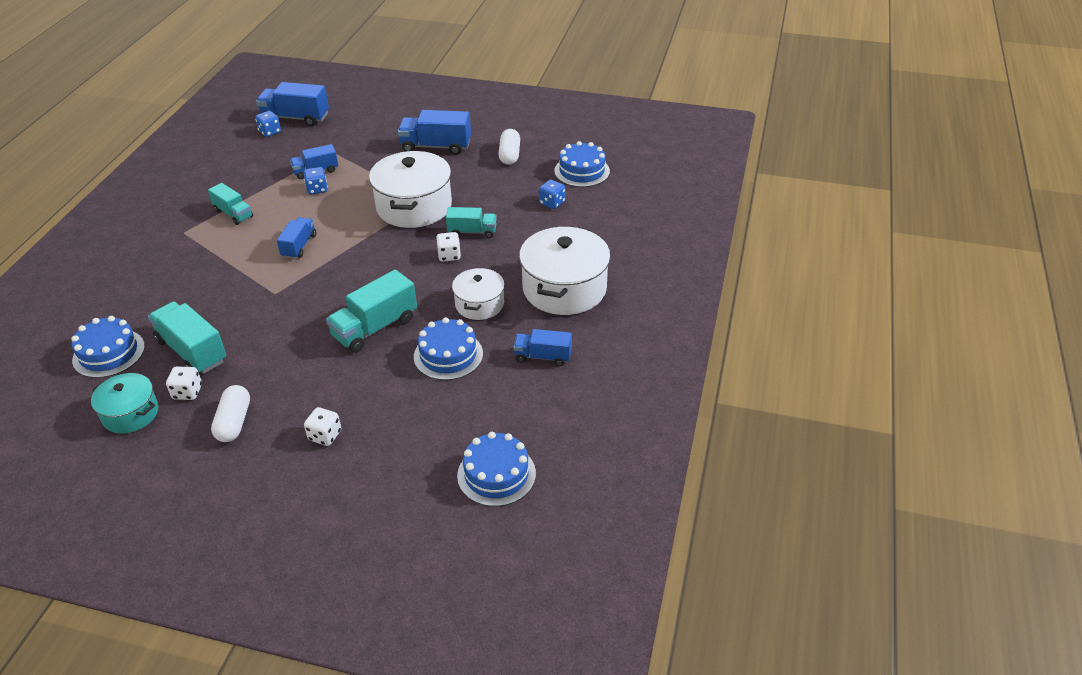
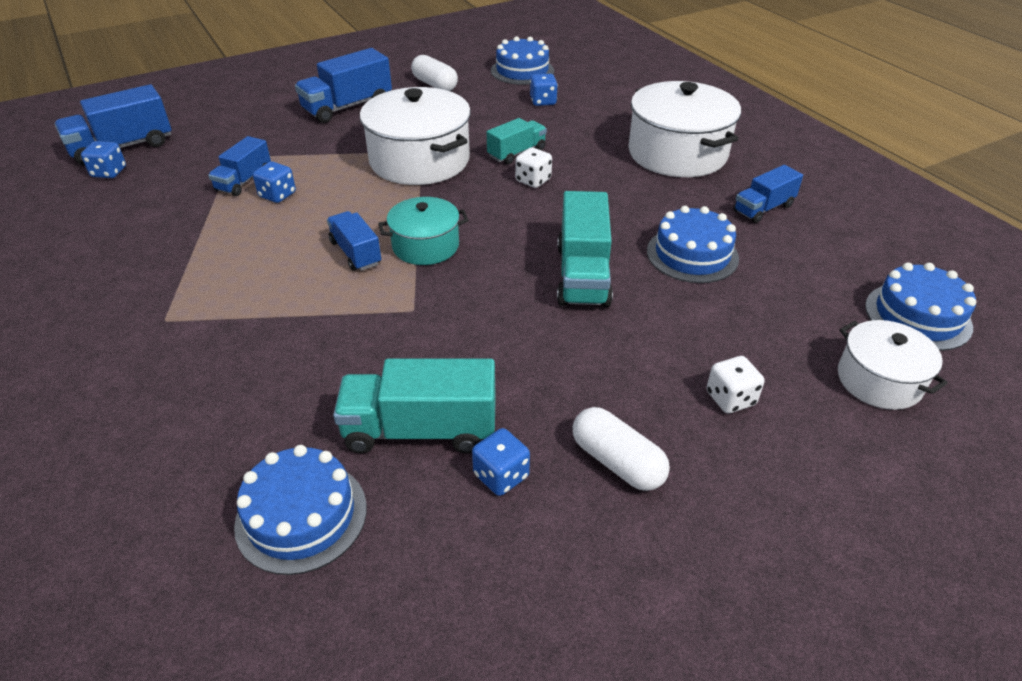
camera: 45 degrees left, 0 degrees up
turquoise pot [91,373,159,433] -> turquoise pot moved to [378,197,469,265]
white dice [166,366,202,400] -> blue dice [472,428,530,496]
turquoise truck [208,183,253,225] -> none
white pot [452,267,505,320] -> white pot moved to [838,320,948,410]

